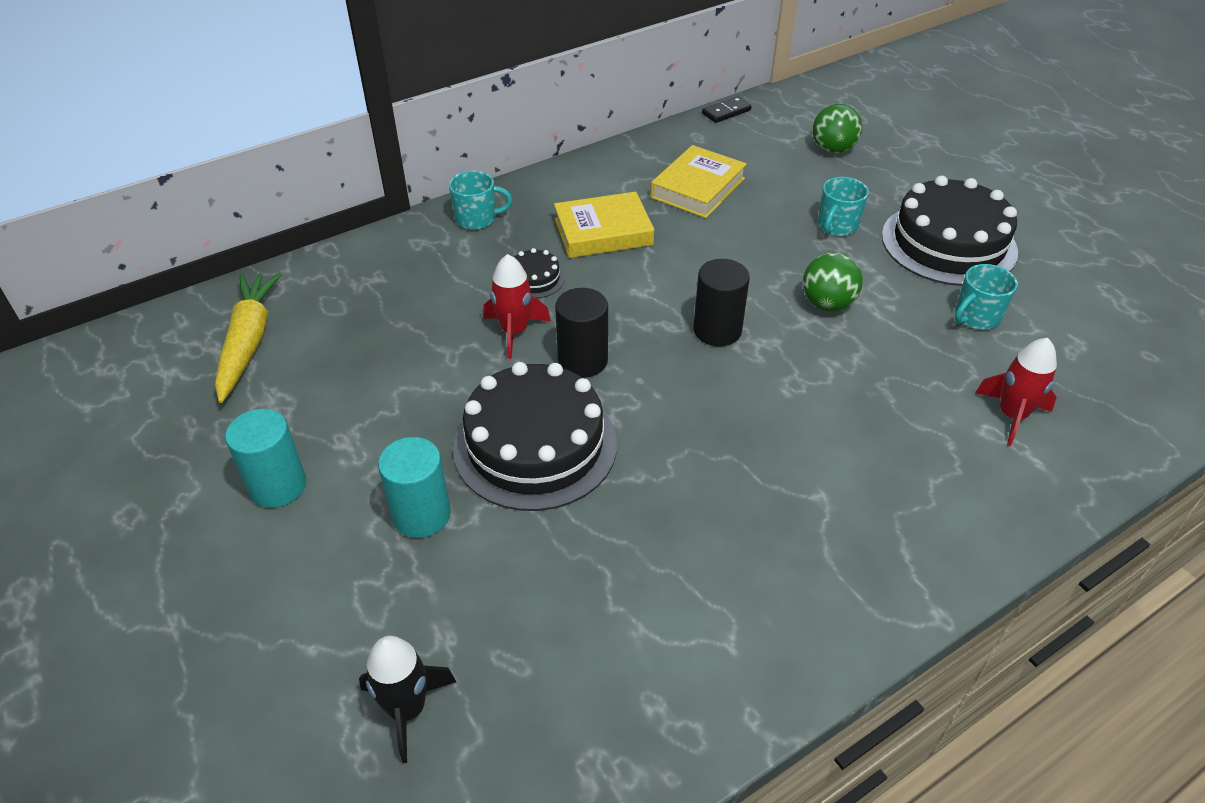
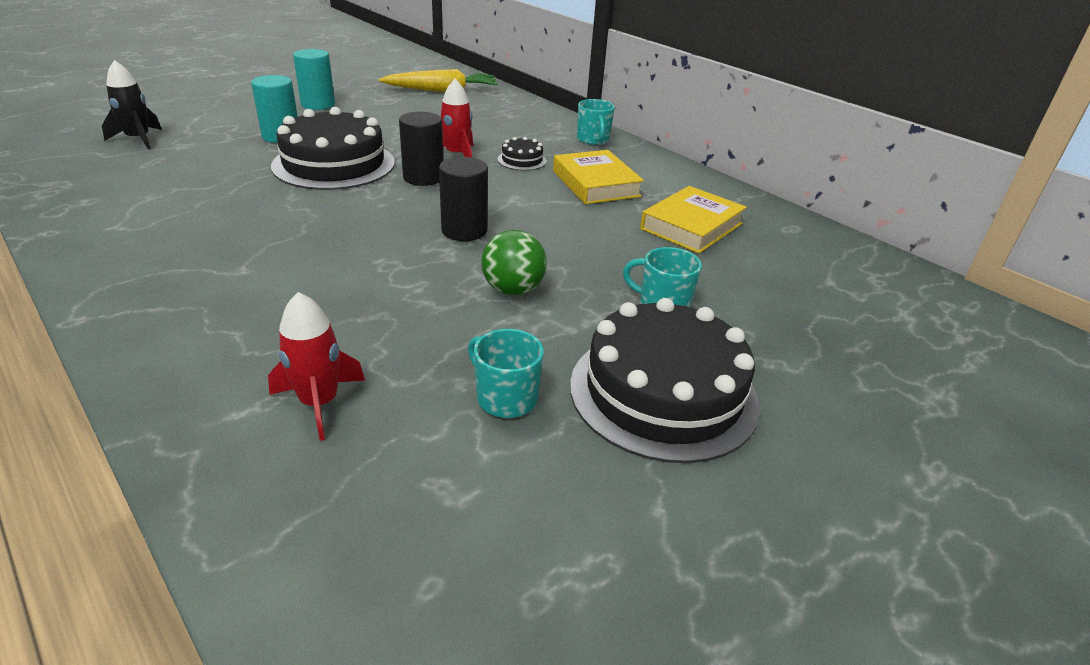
camera: 80 degrees right, 10 degrees down
yellow book [650,145,747,218] -> yellow book turned 75 degrees counterclockwise [640,186,747,253]
black domino [702,96,752,123] -> none
green ball [813,104,862,154] -> none

